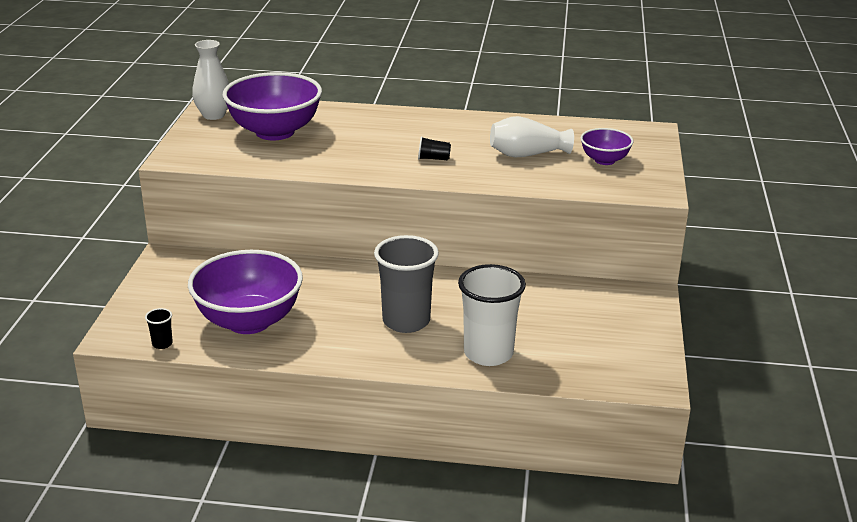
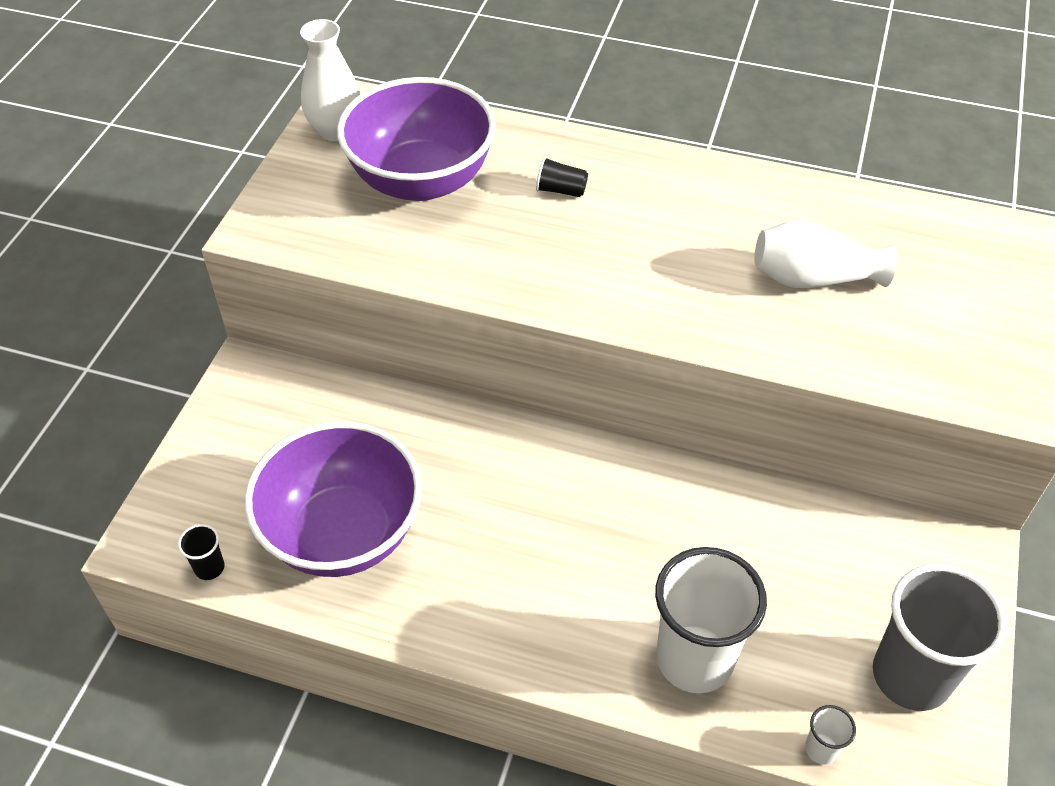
camera: 10 degrees right, 20 degrees up
grey cup [374,235,439,333] -> grey cup moved to [873,564,1007,711]
black cup [418,136,451,160] -> black cup moved to [536,157,588,197]
purple bowl [580,128,633,165] -> none
none -> white cup [805,705,856,765]

